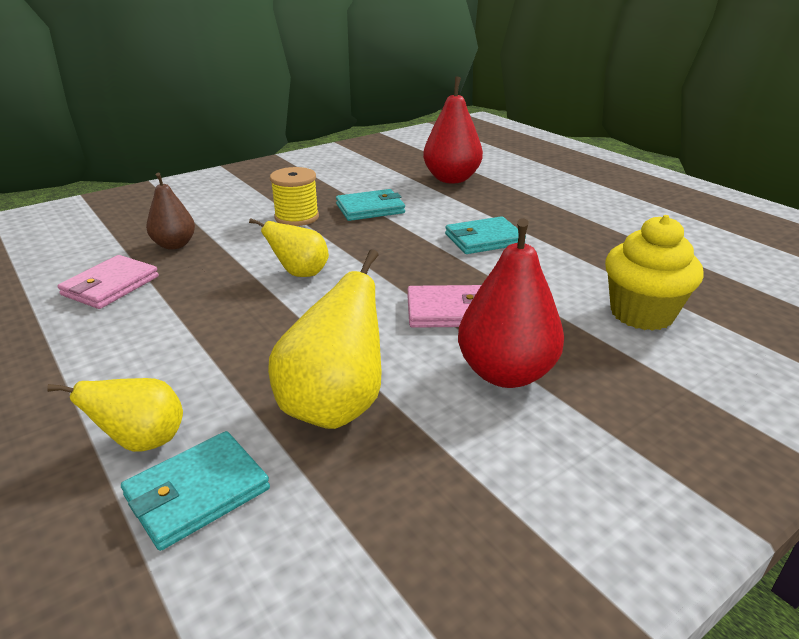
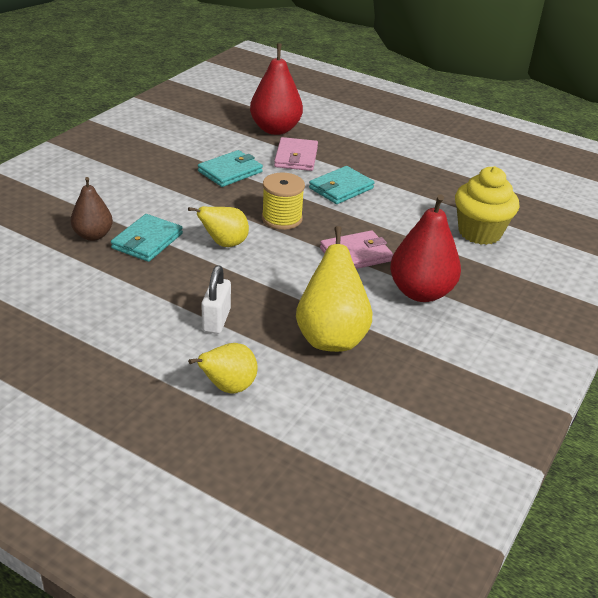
camera: 25 degrees left, 5 degrees up
pink wallet [57,255,159,309] -> pink wallet moved to [274,137,318,171]
turquoise wallet [121,431,270,551] -> turquoise wallet moved to [111,214,183,262]
yellow spool [270,167,319,226] -> yellow spool moved to [262,173,305,230]
none -> white padlock [201,265,231,334]

